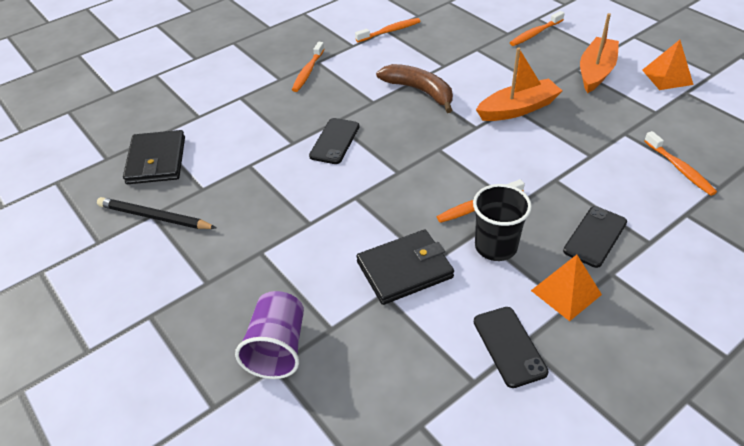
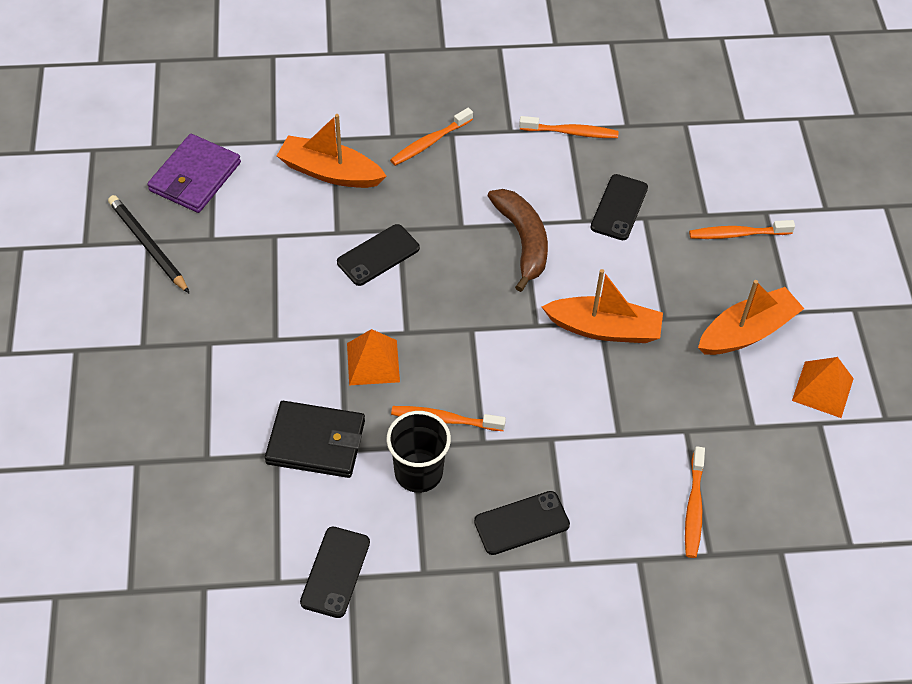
camera: 30 degrees right, 10 degrees up
black wallet [123,130,185,184] -> purple wallet [147,134,241,213]
purple cup [235,291,304,379] -> none
orange pyramid [531,255,602,321] -> orange pyramid moved to [347,329,400,385]
none -> orange boat [277,114,387,188]
none -> black phone [590,174,648,240]

